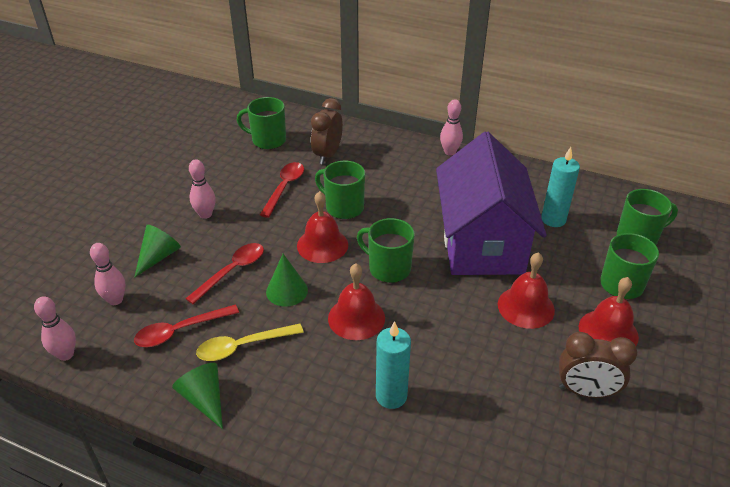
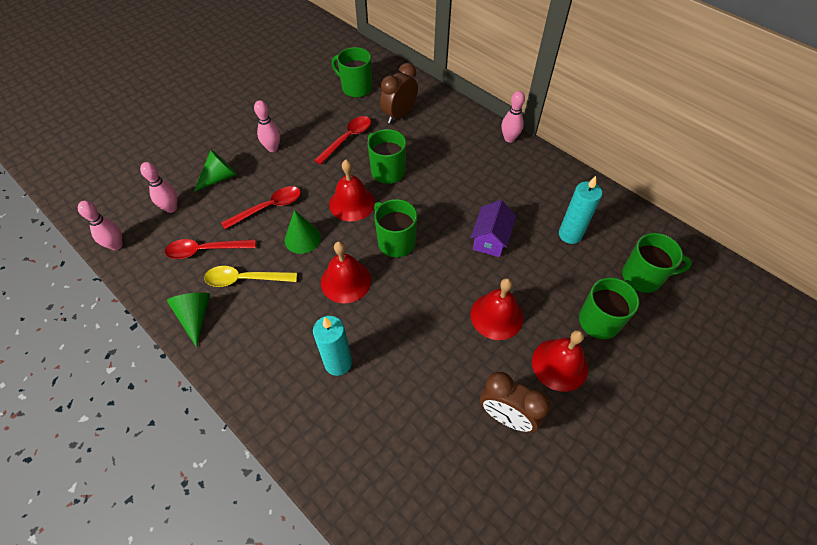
camera: 20 degrees right, 15 degrees up
purple house [436,132,547,275] -> purple house [471,200,516,257], size x0.42

